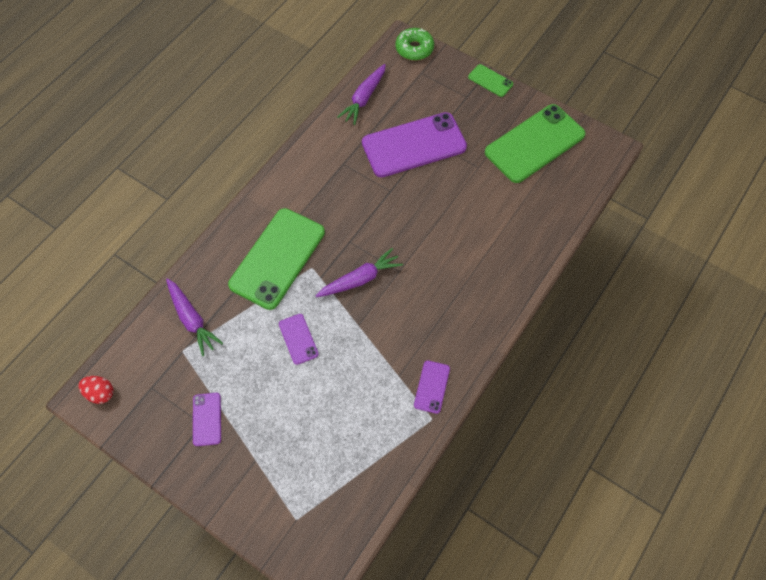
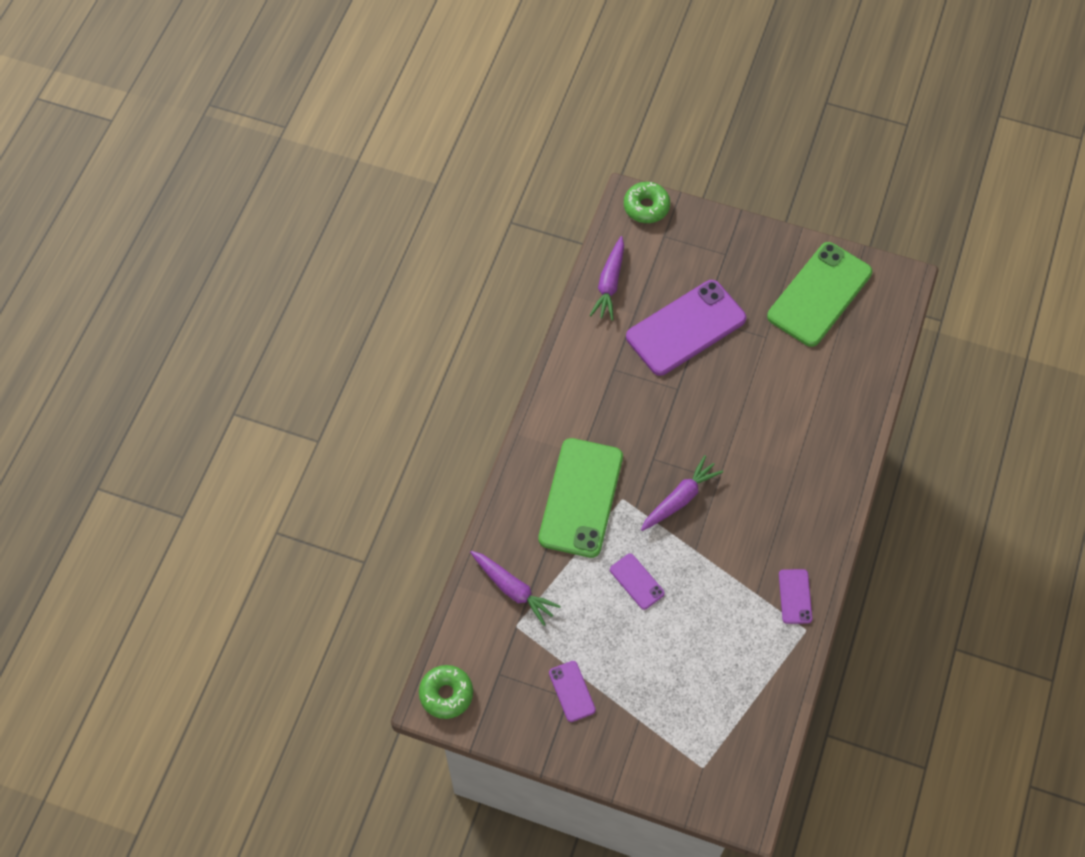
camera: 15 degrees left, 0 degrees up
red egg [79,376,114,404] -> green donut [419,665,473,719]
green phone [468,64,513,97] -> none

